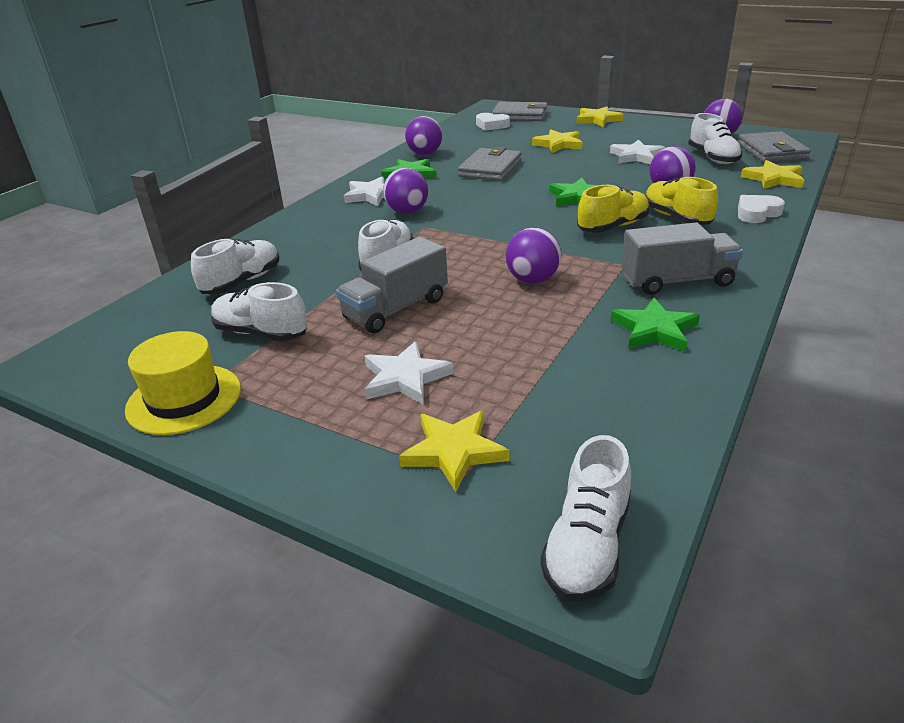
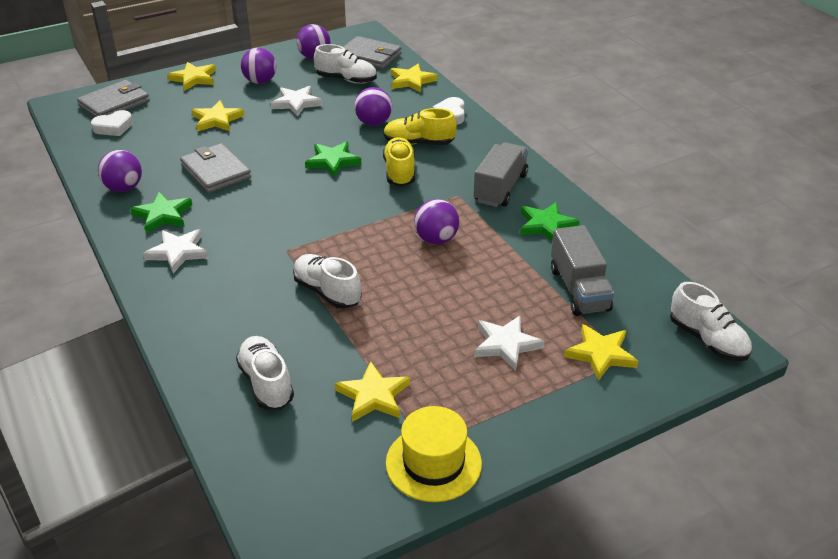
camera: 60 degrees left, 5 degrees up
white shoe [211,282,307,342] -> yellow star [335,361,410,422]
grey truck [336,237,448,333] -> grey truck moved to [551,225,614,316]
purple ball [383,168,428,214] -> purple ball moved to [241,48,277,84]

